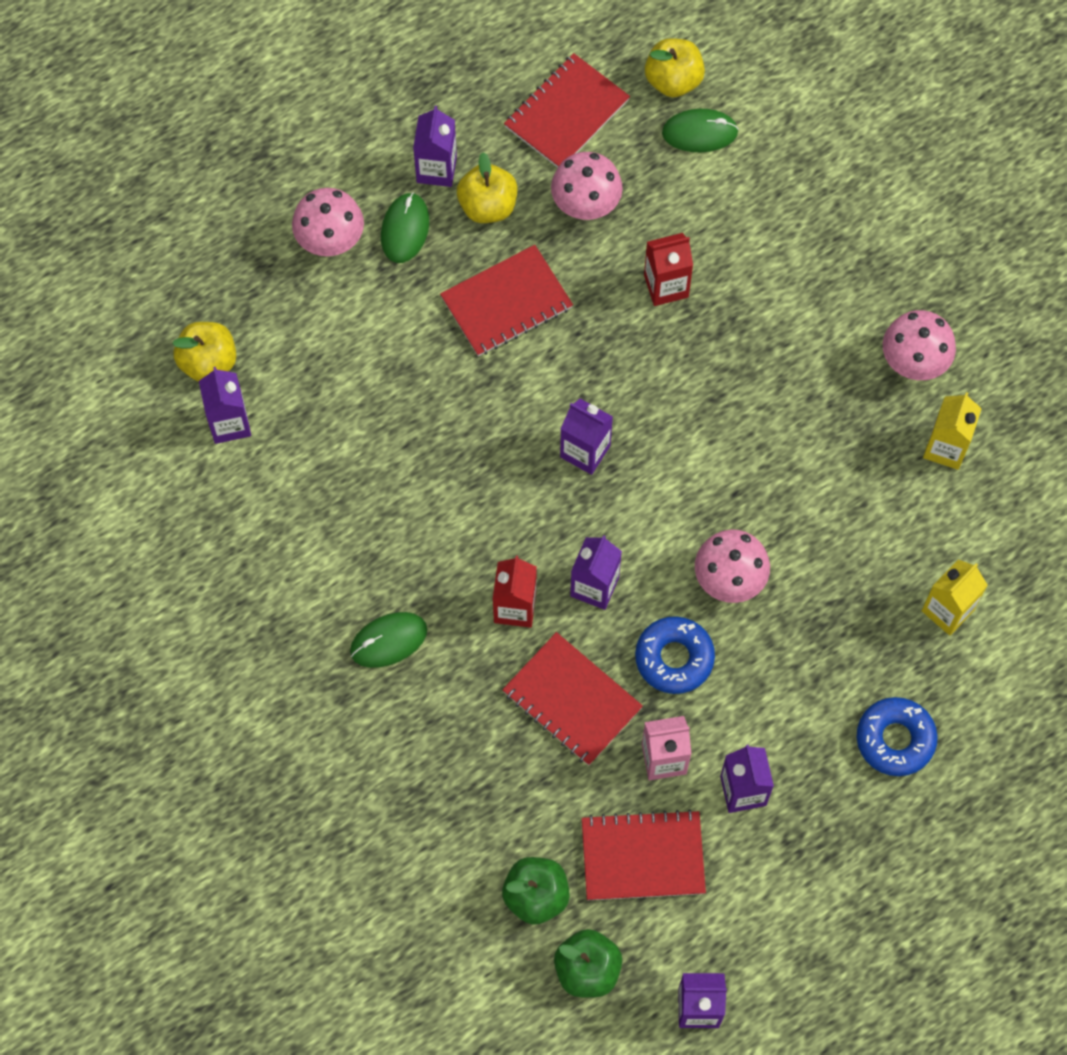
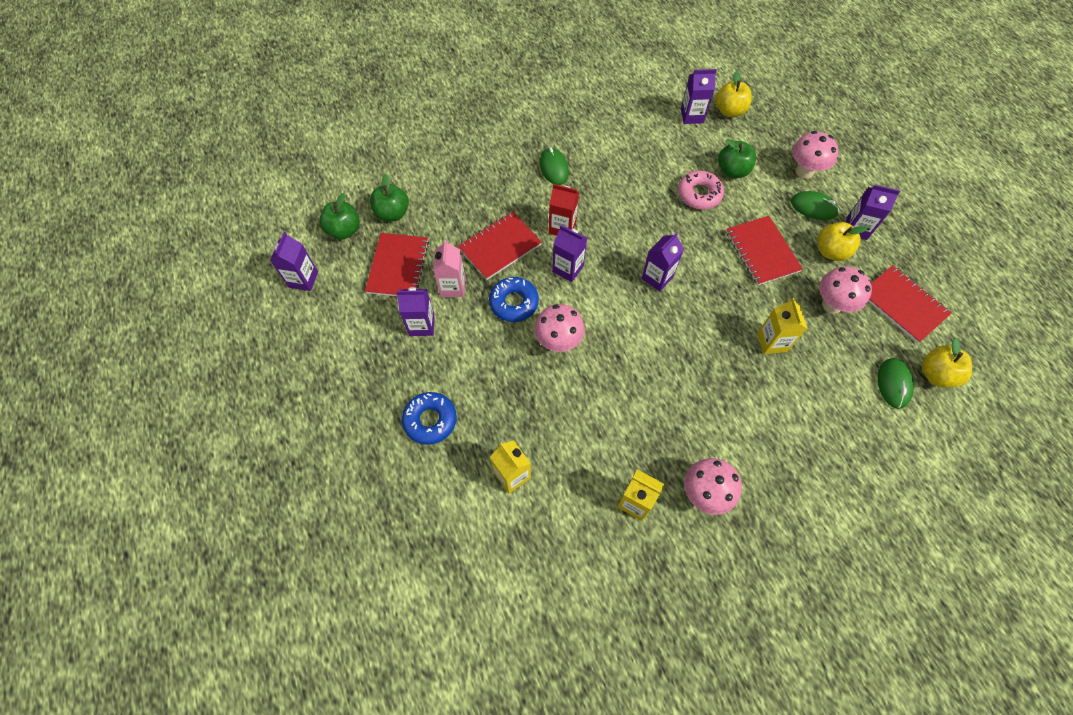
camera: 100 degrees right, 5 degrees down
red carton [644,233,693,306] -> yellow carton [758,298,807,354]
none -> pink donut [678,170,724,210]
none -> green apple [718,139,756,178]

